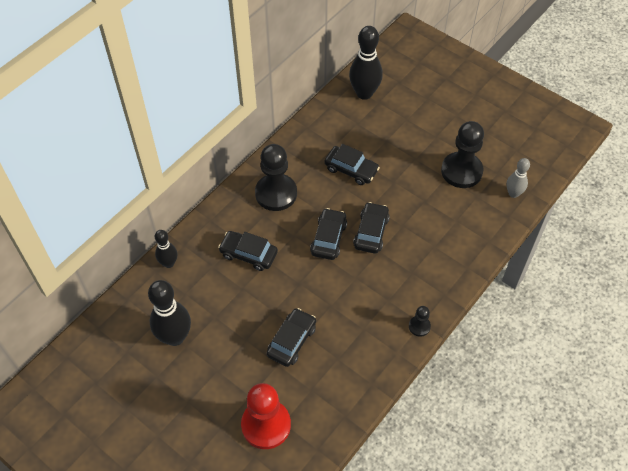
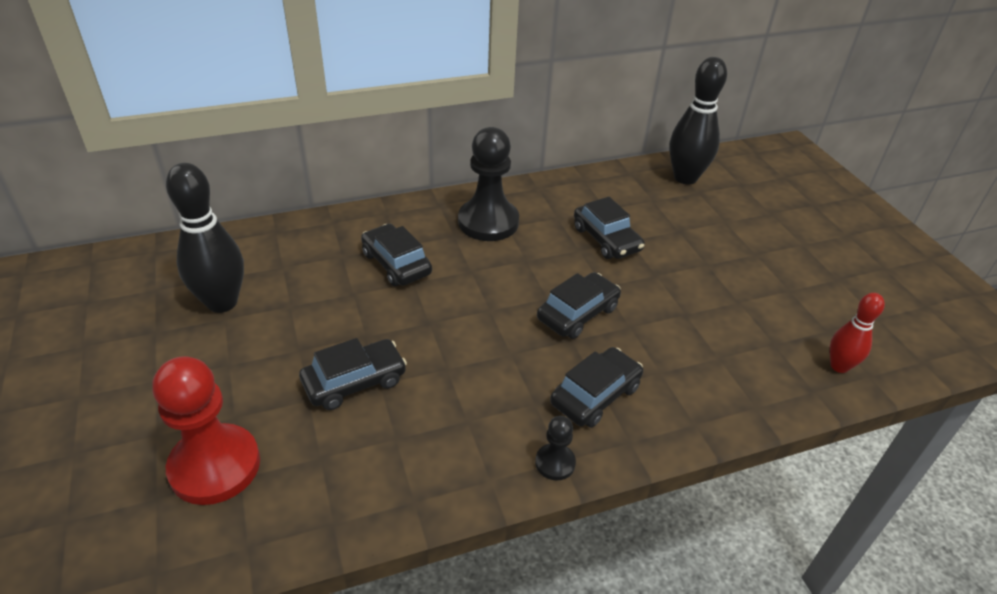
camera: 30 degrees right, 15 degrees down
black bowling pin [155,230,177,268] -> none
black car [310,208,347,260] -> black car moved to [550,347,643,428]
black pawn [441,121,484,188] -> none
grey bowling pin [506,158,530,198] -> red bowling pin [830,293,885,373]

